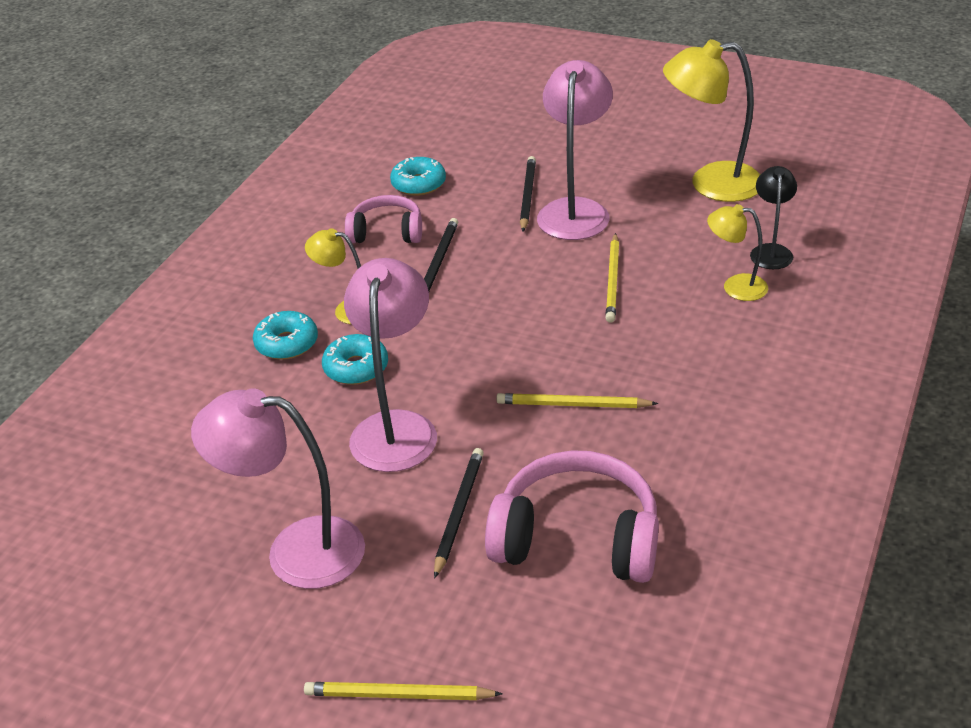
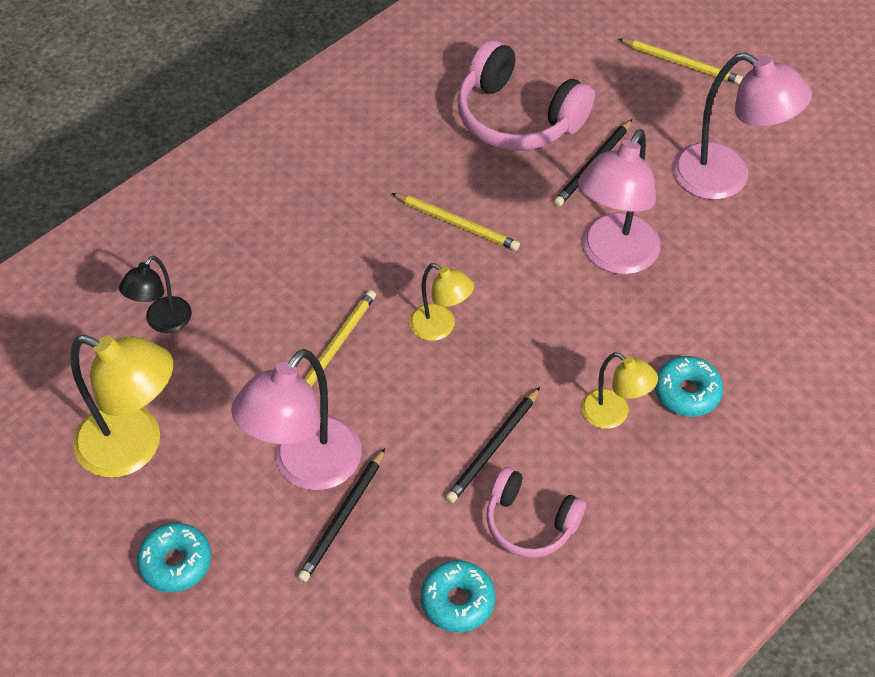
camera: 160 degrees left, 15 degrees up
turquoise donut [322,334,388,385] -> turquoise donut moved to [137,523,211,593]
yellow lamp [707,204,768,301] -> yellow lamp moved to [410,263,474,341]

